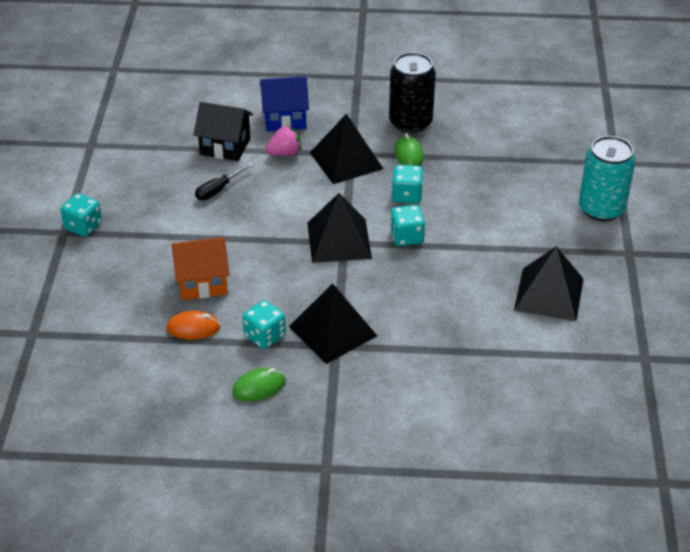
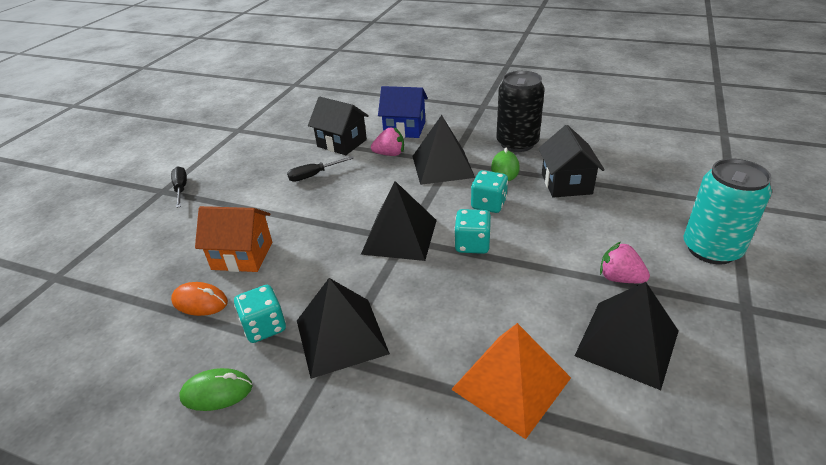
camera: 20 degrees right, 5 degrees down
turquoise dice [60,193,102,237] -> black screwdriver [171,166,187,208]
none -> orange pyramid [451,323,571,439]
none -> black house [538,125,605,198]
none -> pink strawberry [600,242,650,283]

